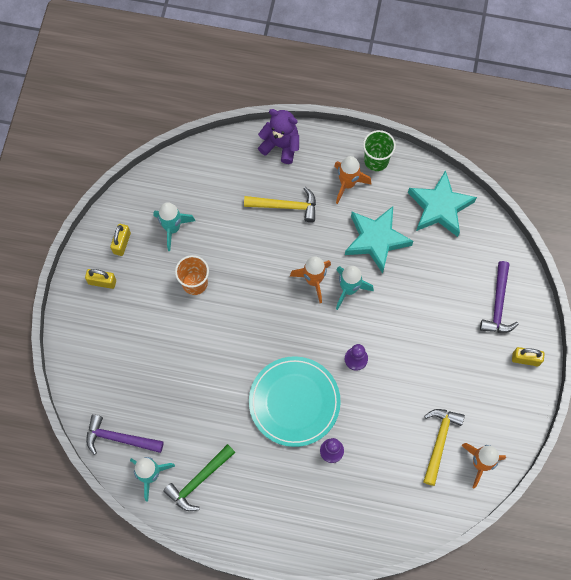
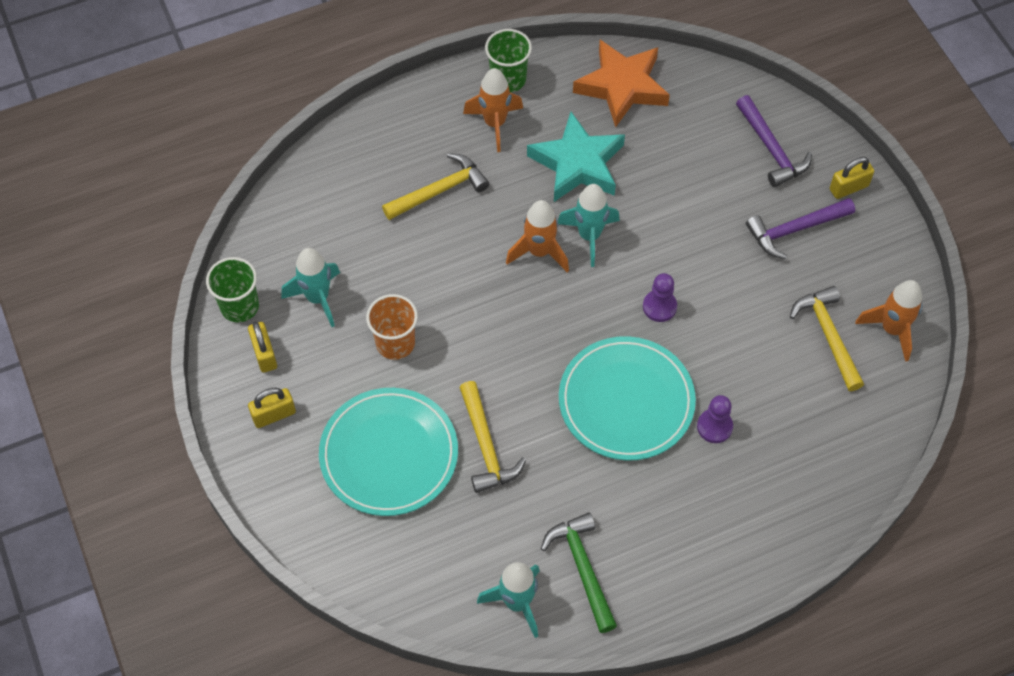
camera: 35 degrees left, 10 degrees down
purple hammer [86,414,164,455] -> purple hammer moved to [746,198,855,259]
green hammer [163,444,235,511] -> green hammer turned 150 degrees clockwise [541,512,617,633]
purple teddy bear [258,109,299,164] -> none
turquoise star [408,170,477,237] -> orange star [573,40,670,128]
none -> green cup [206,257,259,322]
none -> turquoise plate [319,388,458,516]
none -> yellow hammer [459,381,526,493]

